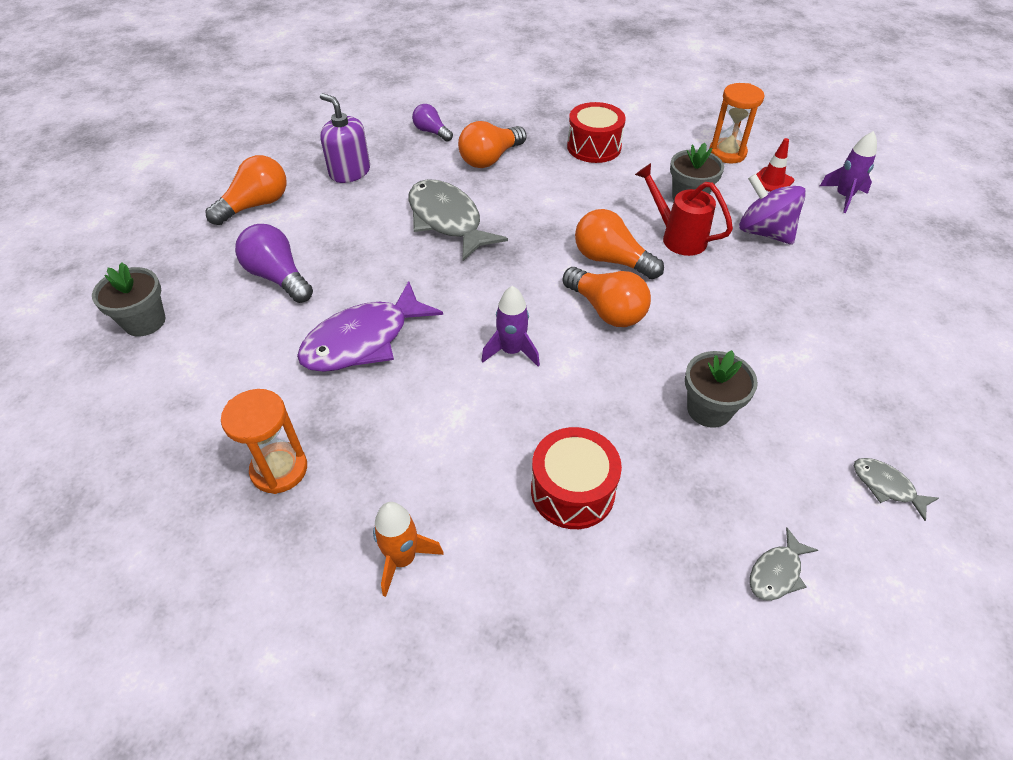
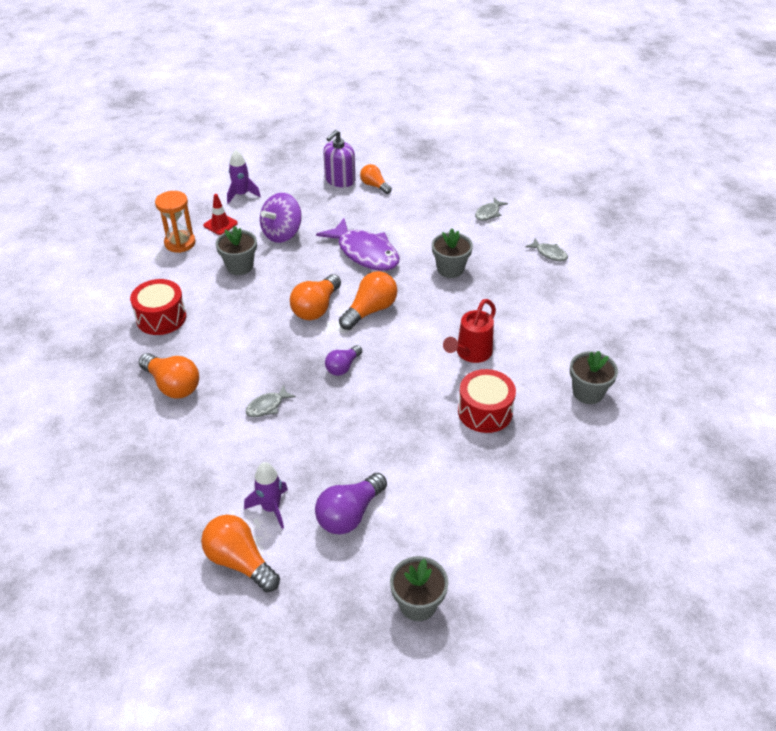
camera: 95 degrees left, 5 degrees down
orange hourglass [221,389,307,494] -> none
purple fish [297,281,443,372] -> purple fish moved to [316,218,400,271]
purple soap dispenser [320,93,370,183] -> purple soap dispenser moved to [323,130,355,187]
orange rocket [373,502,444,597] -> grey flower pot [570,351,618,404]
grey fish [408,179,508,261] -> grey fish [246,384,296,417], size x0.46
purple light bulb [412,104,453,142] -> purple light bulb moved to [325,345,362,376]
purple rocket [481,286,540,366] -> purple rocket moved to [244,462,288,529]
red drum [531,427,622,529] -> red drum moved to [458,369,516,433]
red watering can [635,163,733,256] -> red watering can moved to [443,299,496,363]
none -> orange light bulb [360,164,392,194]

